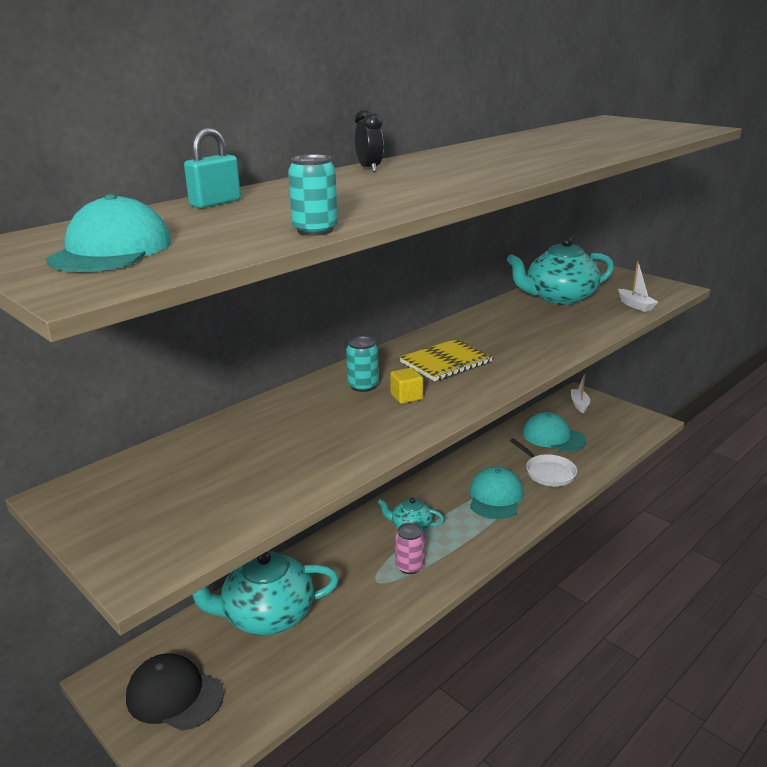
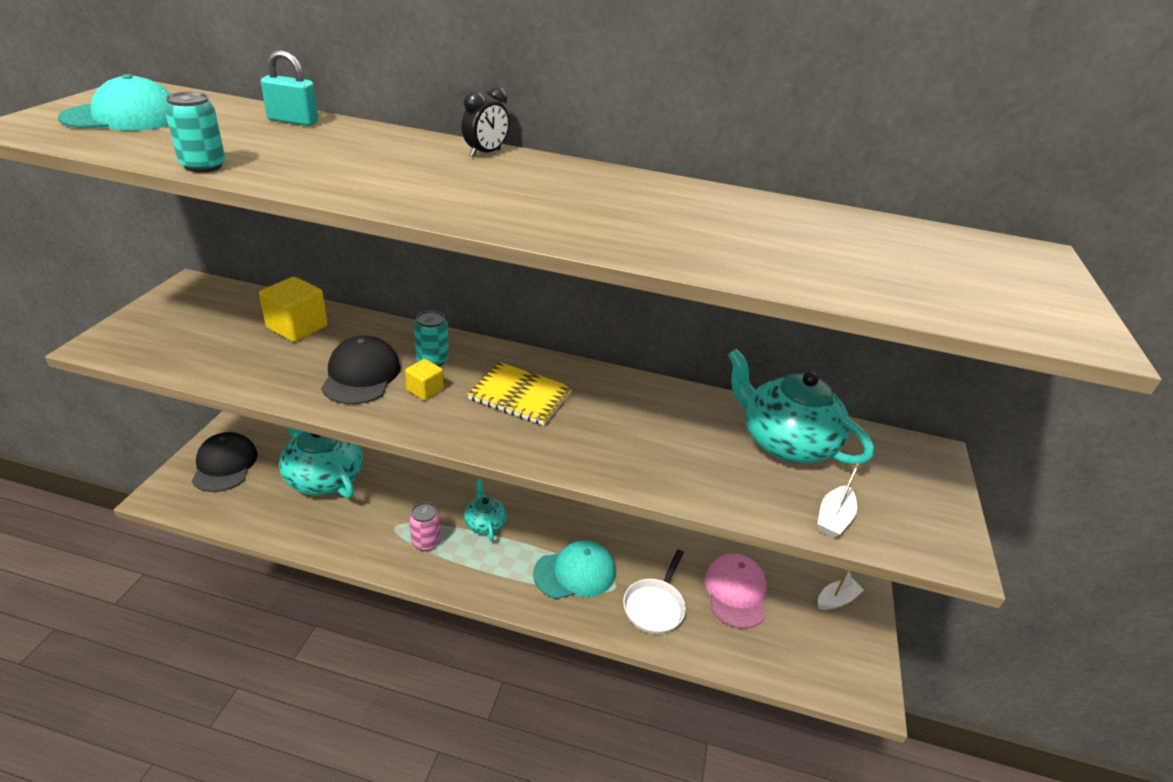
camera: 55 degrees right, 10 degrees up
turquoise cap [523,412,586,452] -> pink cap [705,554,767,629]
none -> yellow cube [259,277,327,342]
none -> black cap [321,335,400,404]

